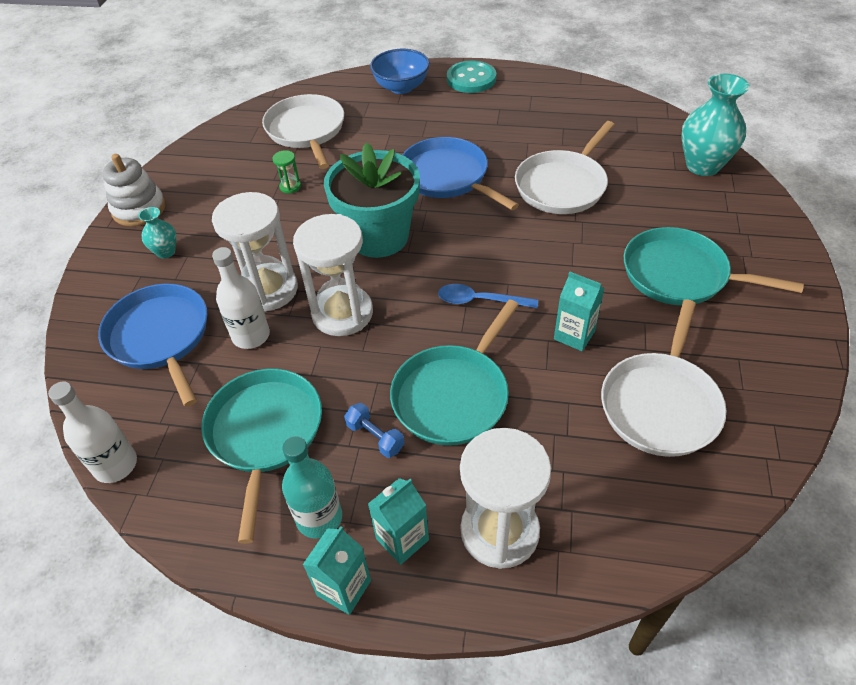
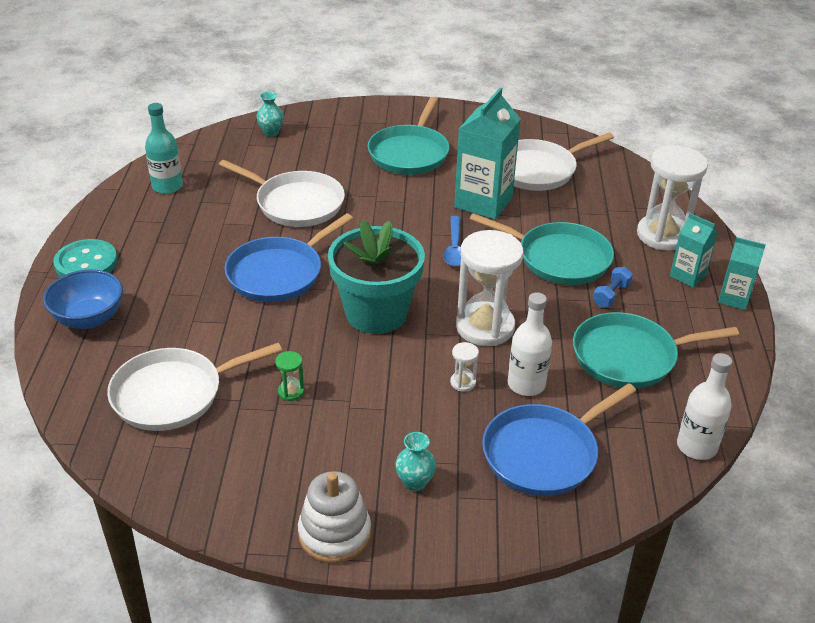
camera: 100 degrees left, 10 degrees down
white hourglass [212,192,298,312] -> white hourglass [450,342,479,392], size x0.41
turquoise bottle [282,436,342,539] -> turquoise bottle moved to [145,103,183,194]
turquoise carton [554,272,605,351] -> turquoise carton [454,87,521,220], size x1.82
white pan [601,300,726,457] -> white pan turned 135 degrees clockwise [514,133,614,191]
turquoise vase [682,74,749,176] -> turquoise vase [256,92,284,137], size x0.52

